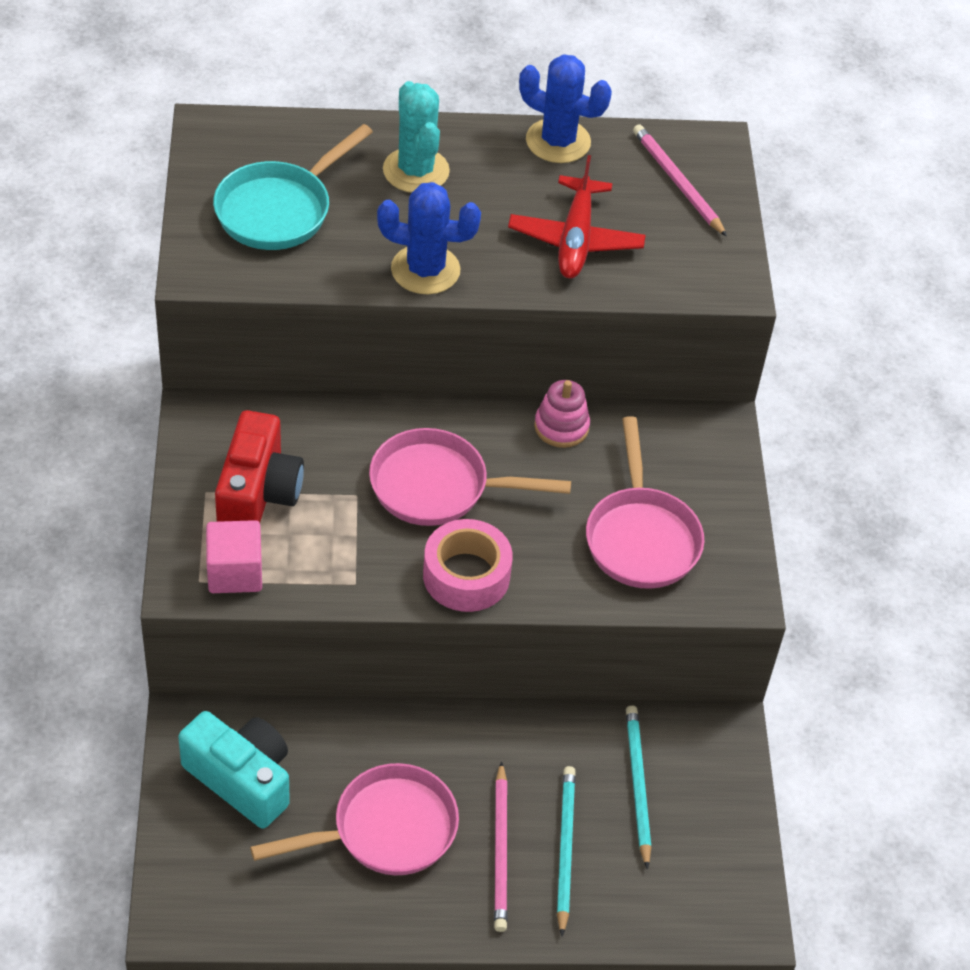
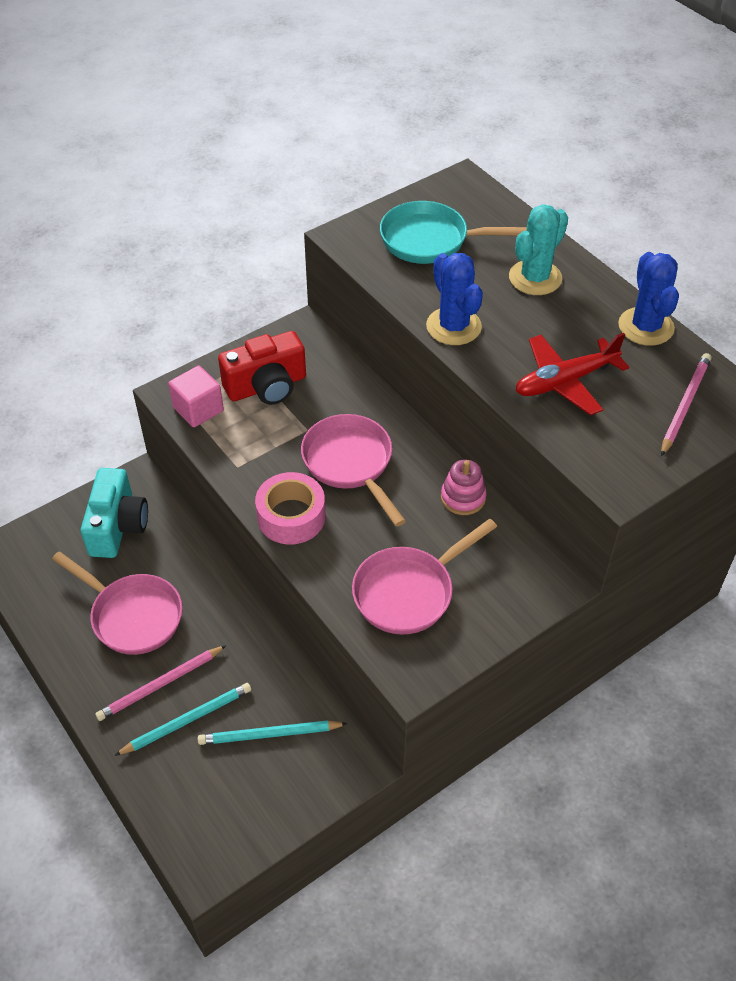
camera: 60 degrees right, 0 degrees up
turquoise pencil [626,705,651,869] -> turquoise pencil turned 150 degrees counterclockwise [198,720,348,745]

